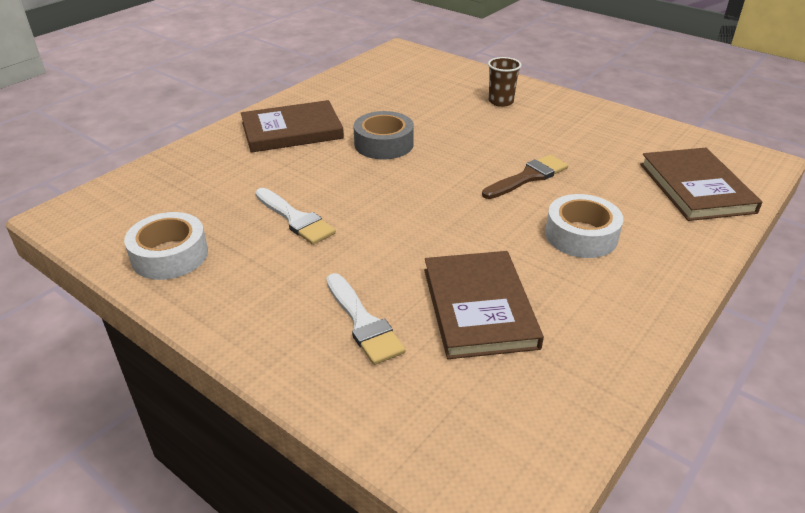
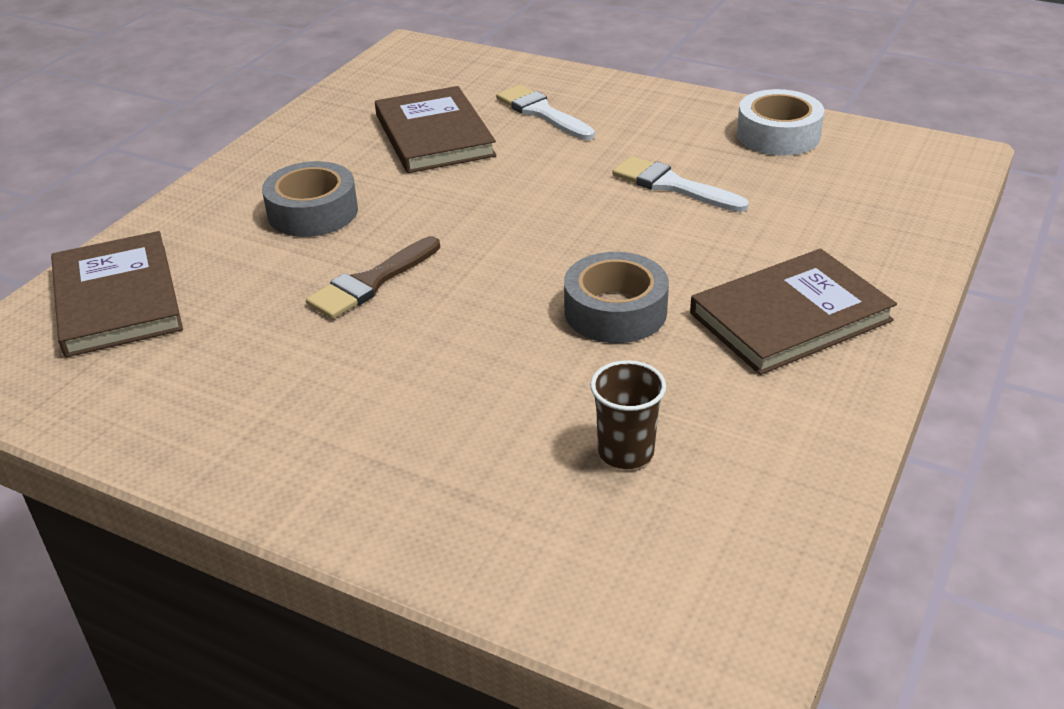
camera: 170 degrees right, 0 degrees up
brown cup [488,57,522,107] -> brown cup moved to [590,360,666,469]
white tape [545,194,623,258] -> grey tape [262,161,358,237]

